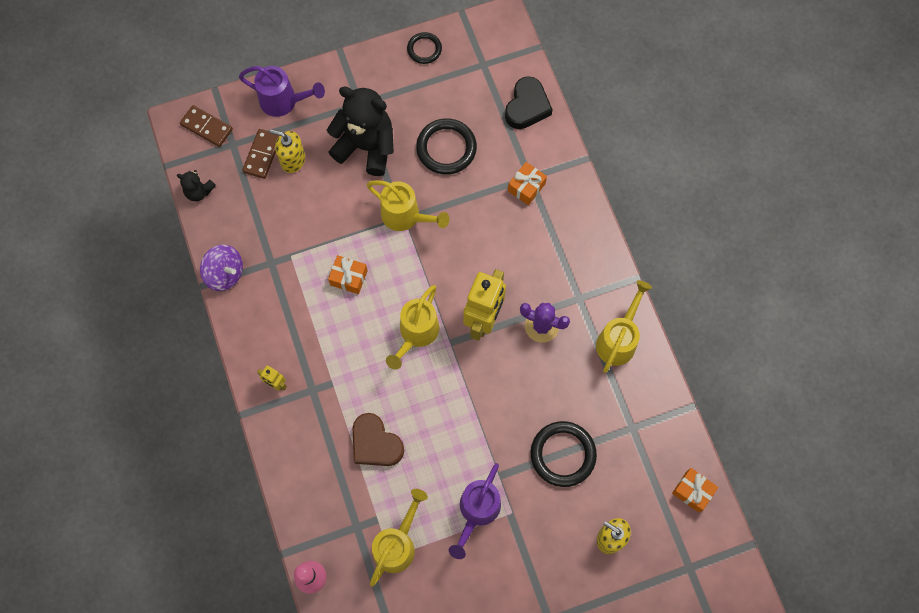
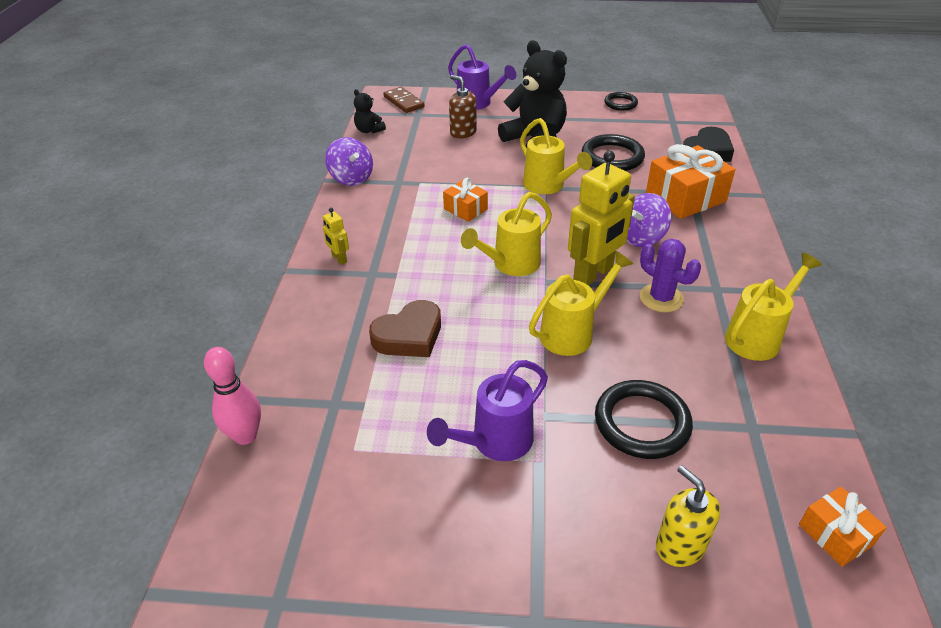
camera: 25 degrees right, 30 degrees down
brown domino [242,129,279,179] -> none
yellow soap dispenser [270,129,305,173] -> brown soap dispenser [449,75,477,139]
brown heart [353,413,404,466] -> brown heart turned 105 degrees counterclockwise [369,300,441,357]
yellow watering can [370,489,428,586] -> yellow watering can moved to [529,251,633,356]
orange gift [508,162,547,205] -> orange gift [646,144,735,219], size x1.82
none -> purple spinning top [627,193,671,247]

